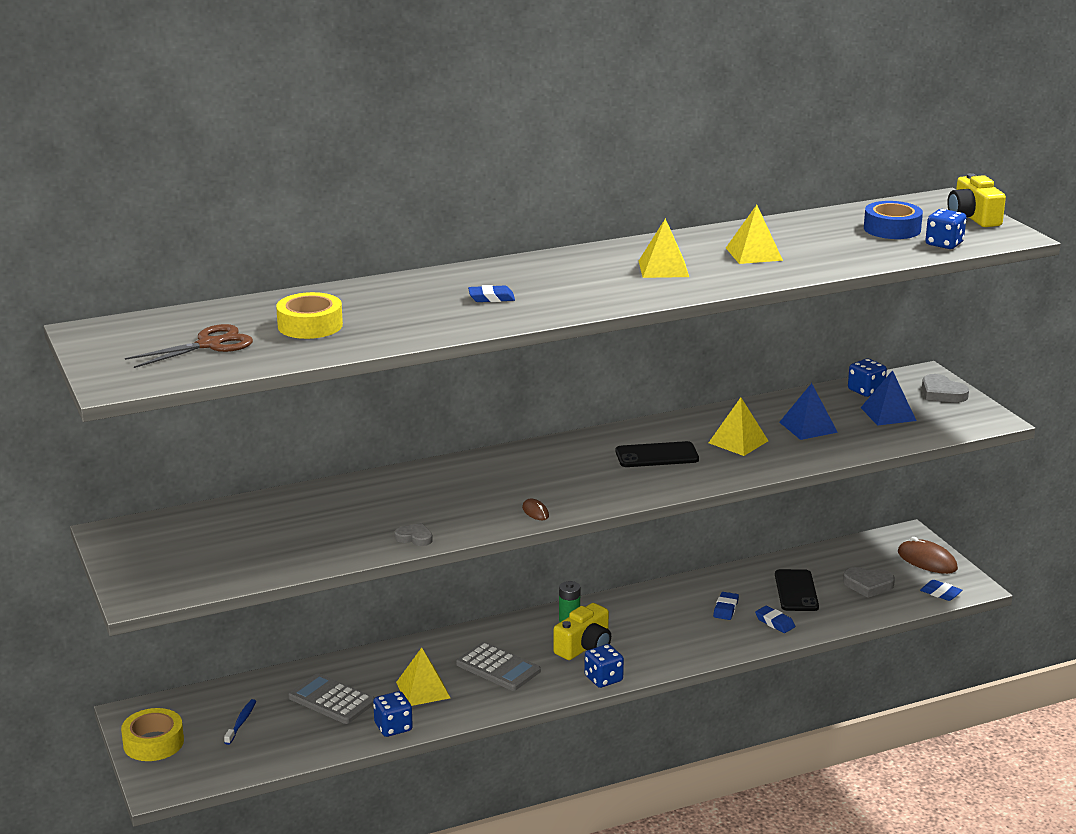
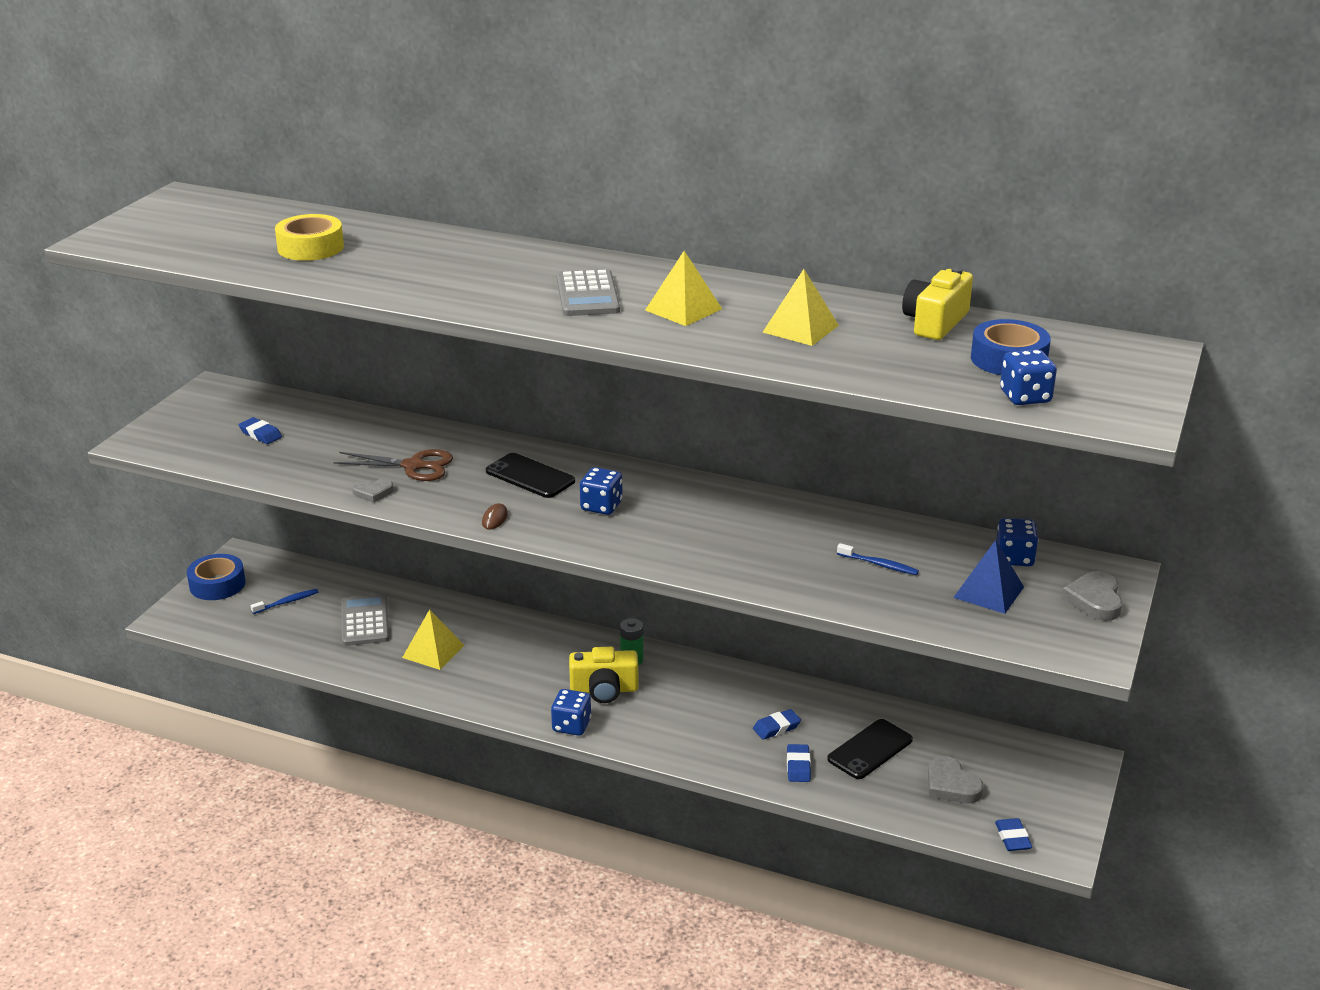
camera: 45 degrees right, 5 degrees up
yellow tape [121,708,184,761] -> blue tape [187,554,245,600]
brown scissors [125,324,253,368] -> brown scissors moved to [333,449,453,481]
blue dice [373,691,413,737] -> blue dice moved to [580,467,623,515]
grey heart [394,523,433,546] -> grey heart turned 105 degrees clockwise [352,479,394,503]
grey calculator [456,642,541,691] -> grey calculator moved to [557,269,620,316]
blue eraser [468,285,515,302] -> blue eraser moved to [239,417,282,444]
black phone [615,441,699,467] -> black phone moved to [486,453,575,498]
yellow pyramid [709,398,768,456] -> none
blue pyramid [779,383,838,440] -> blue toothbrush [837,543,919,575]
brown mouse [898,537,958,574] -> none
yellow camera [947,173,1006,227] -> yellow camera moved to [902,267,973,340]

